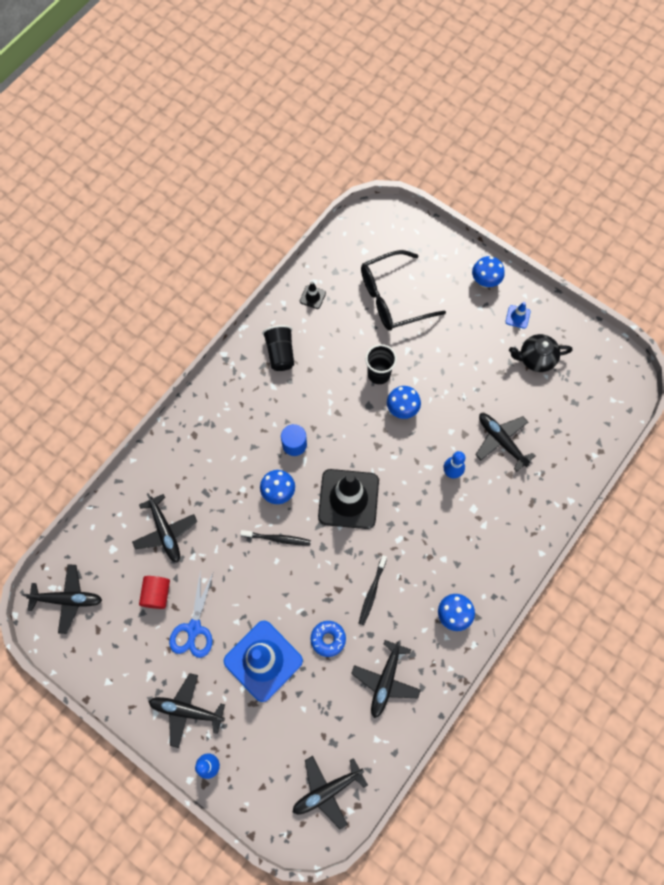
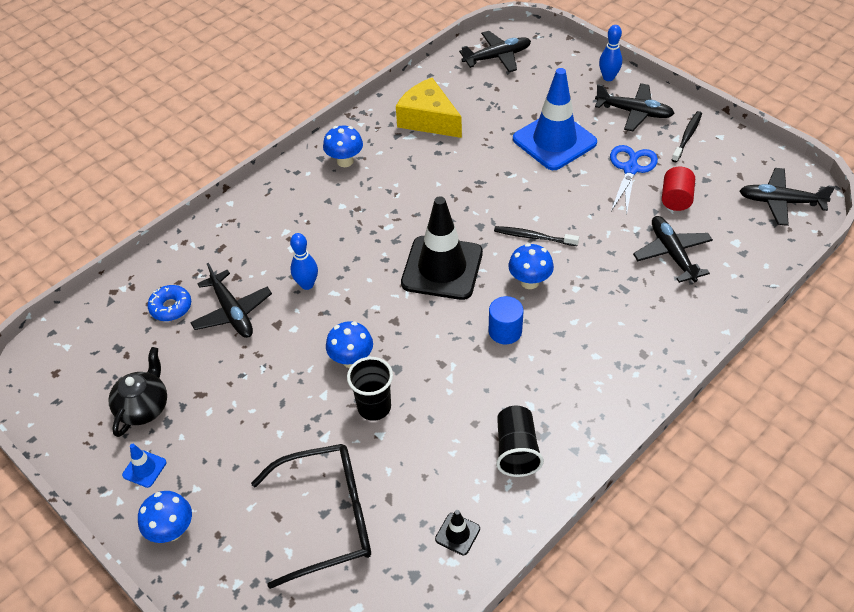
camera: 170 degrees left, 20 degrees down
blue donut [310,621,346,657] -> blue donut moved to [147,285,191,321]
black plane [351,640,421,718] -> yellow cheese [396,78,462,138]
black toothbrush [359,555,387,625] -> black toothbrush moved to [672,111,702,162]
black teapot [509,334,572,372] -> black teapot turned 75 degrees counterclockwise [108,347,167,437]

